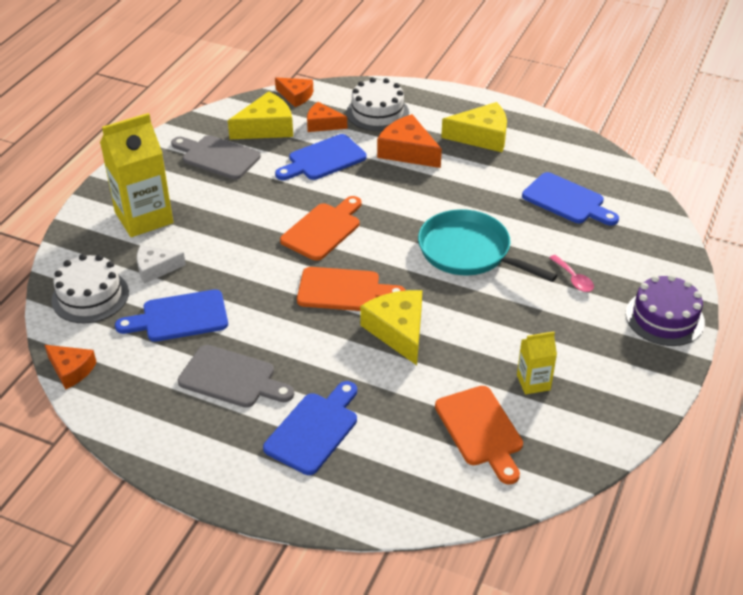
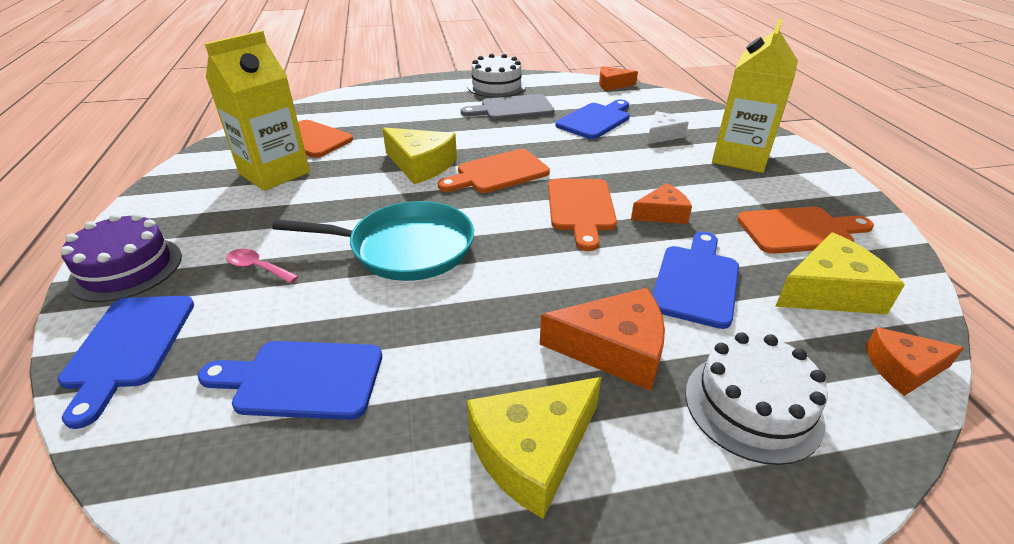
camera: 145 degrees right, 5 degrees down
white cake [51,254,129,323] -> white cake moved to [467,54,526,98]
grey cutting board [171,135,261,180] -> orange cutting board [737,207,874,254]
yellow cheese [228,92,293,139] -> yellow cheese turned 135 degrees counterclockwise [775,232,905,314]
blue cutting board [263,381,357,475] -> blue cutting board moved to [58,296,194,429]
orange cheese [307,102,347,132] -> orange cheese moved to [631,183,692,224]
yellow carton [517,331,557,394] -> yellow carton [205,30,310,191], size x1.96

